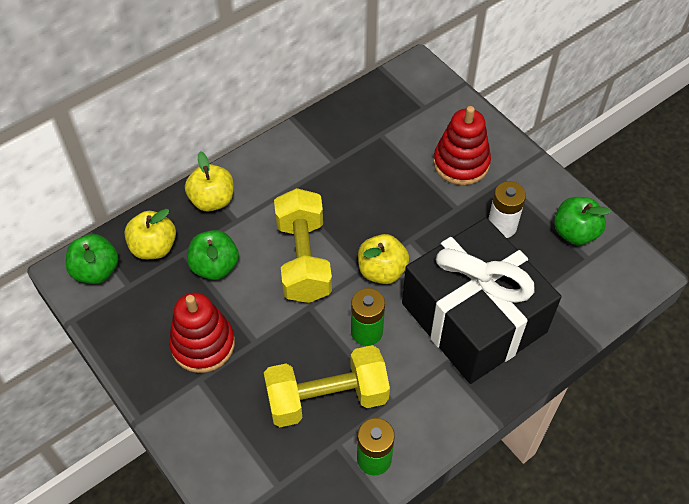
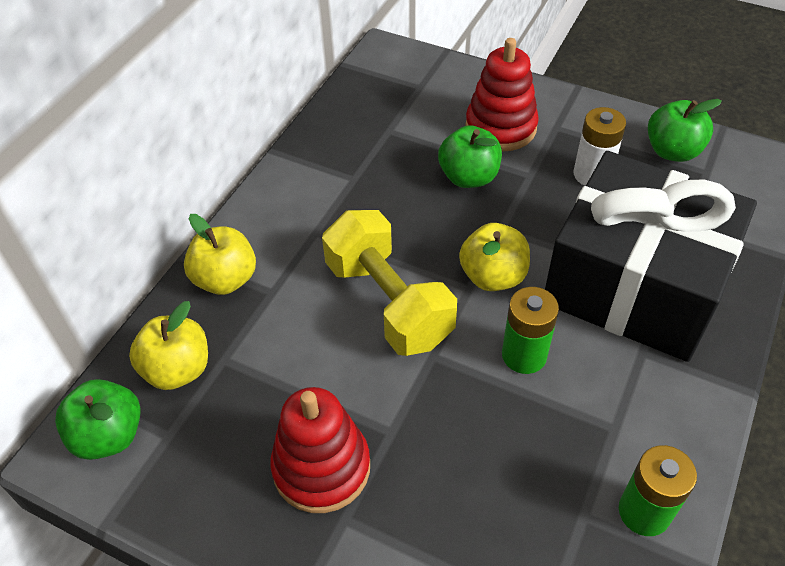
camera: 25 degrees left, 5 degrees down
green apple [187,230,239,280] -> green apple moved to [438,125,502,188]
yellow dumbbell [264,345,390,427] -> none

